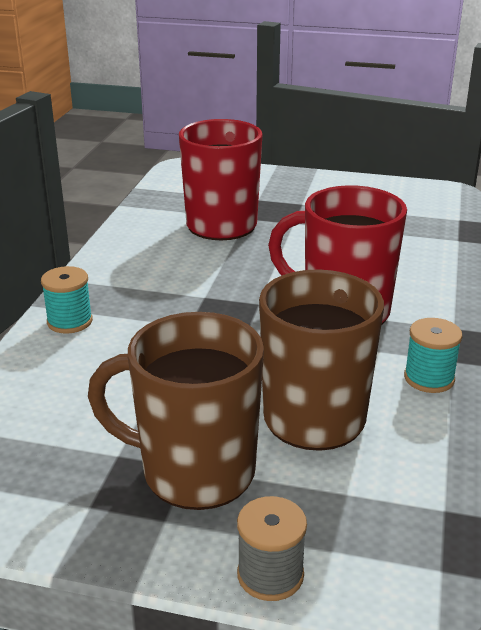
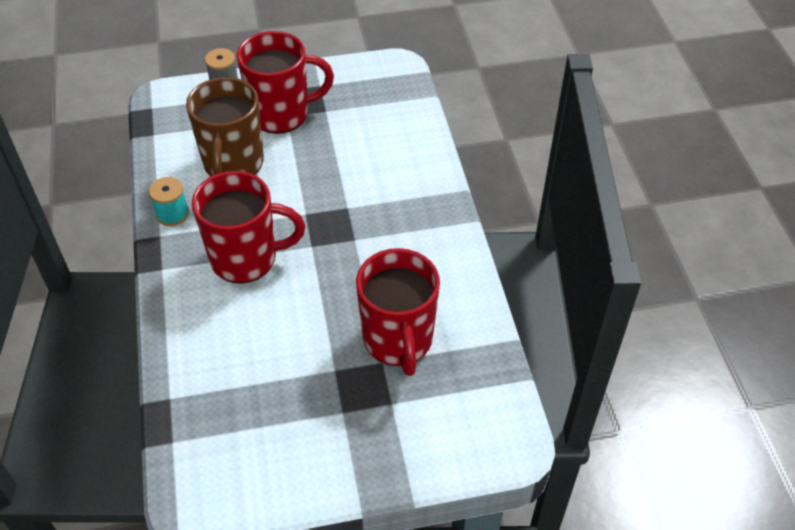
camera: 155 degrees right, 20 degrees up
turquoise spool [41,266,93,334] -> none
brown mug [88,312,264,510] -> red mug [237,31,334,134]

